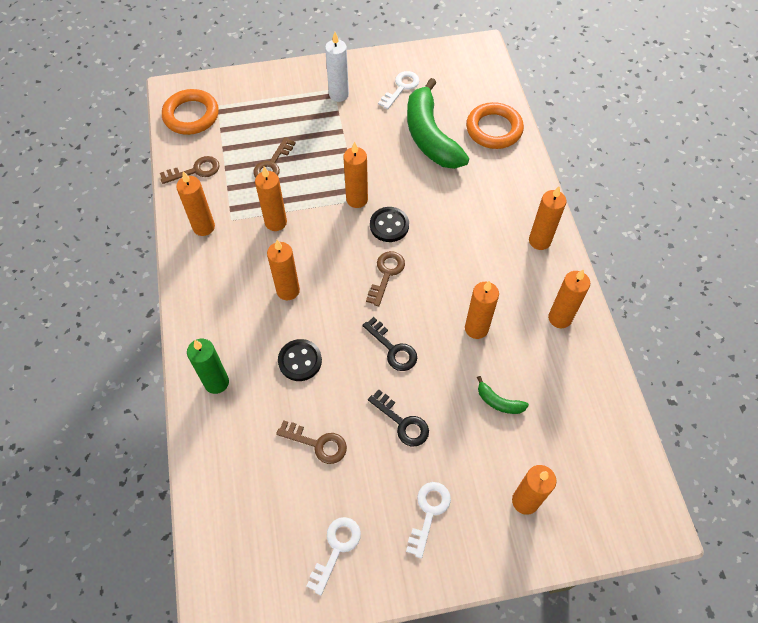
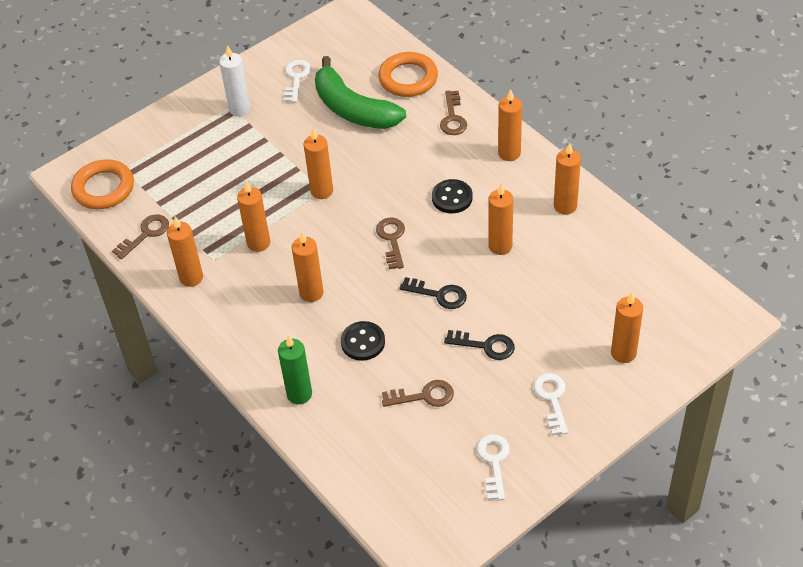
camera: 25 degrees left, 10 degrees down
brown key [253,137,296,178] -> brown key moved to [440,90,467,135]
black button [370,207,409,242] -> black button moved to [432,179,473,213]
green banana [477,376,529,414] -> none

